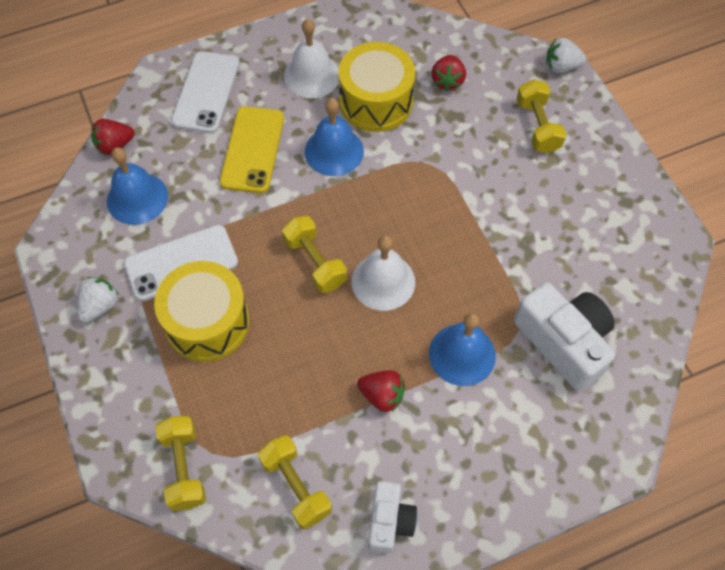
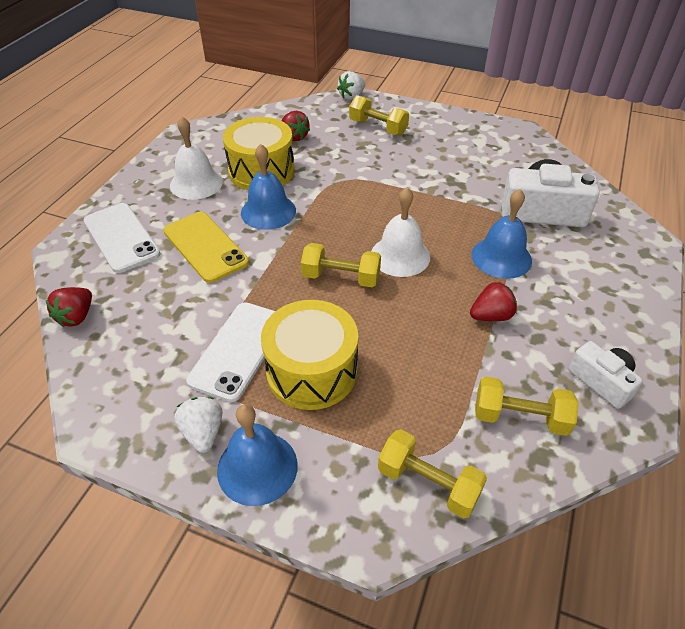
camera: 45 degrees left, 15 degrees down
blue bell [107,147,168,225] -> blue bell moved to [217,404,298,506]

